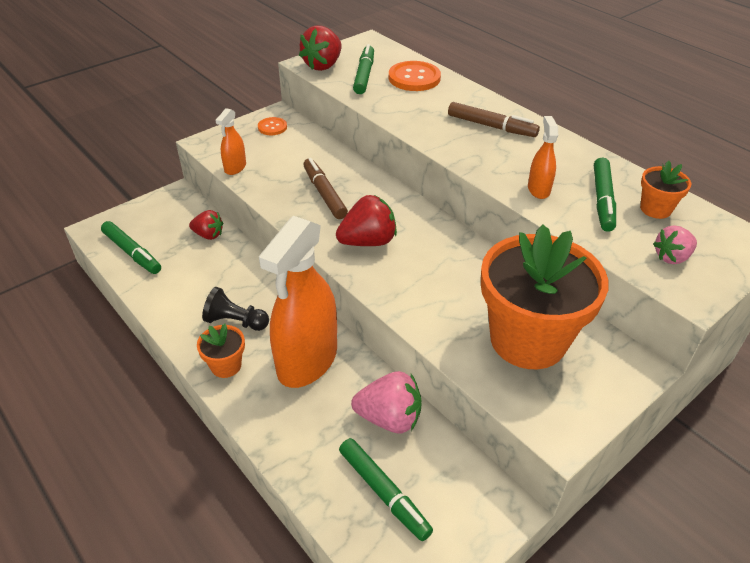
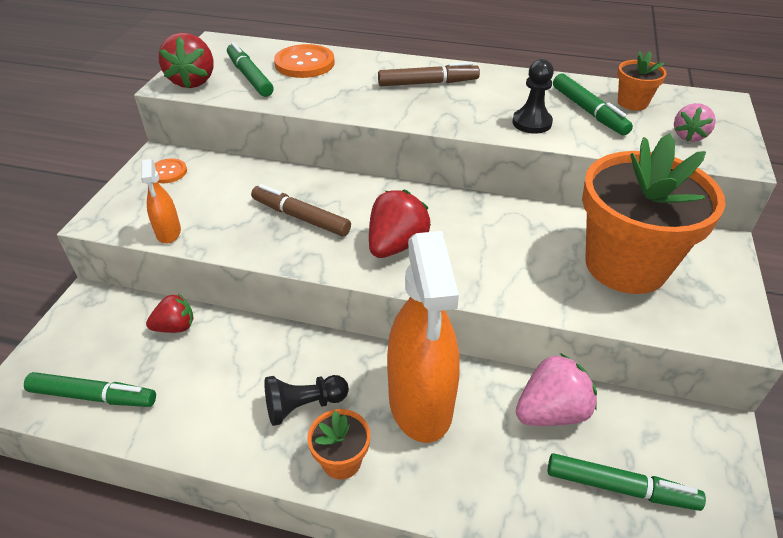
camera: 35 degrees left, 0 degrees up
orange spray bottle [528,116,558,199] -> black pawn [512,59,554,134]

